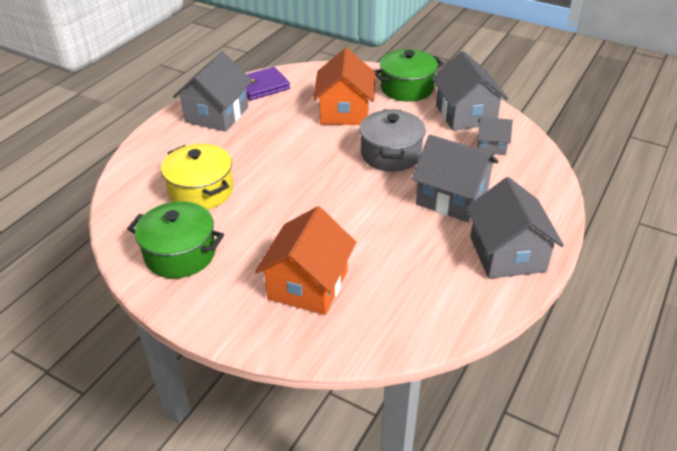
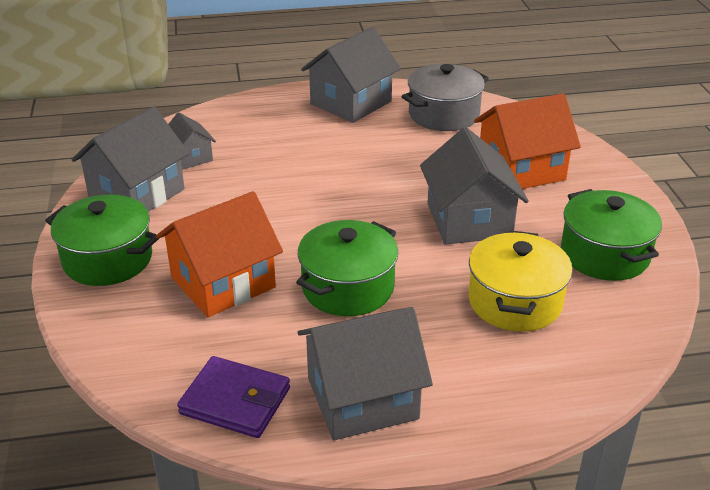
camera: 130 degrees left, 5 degrees down
grey pot [359,109,426,172] -> grey pot moved to [401,64,489,131]
grey house [412,135,499,222] -> grey house moved to [420,127,529,245]
none -> green pot [296,220,399,316]

